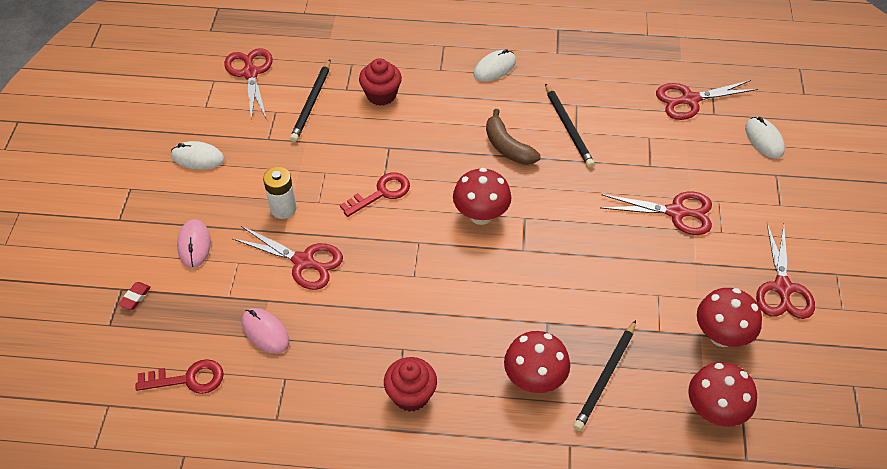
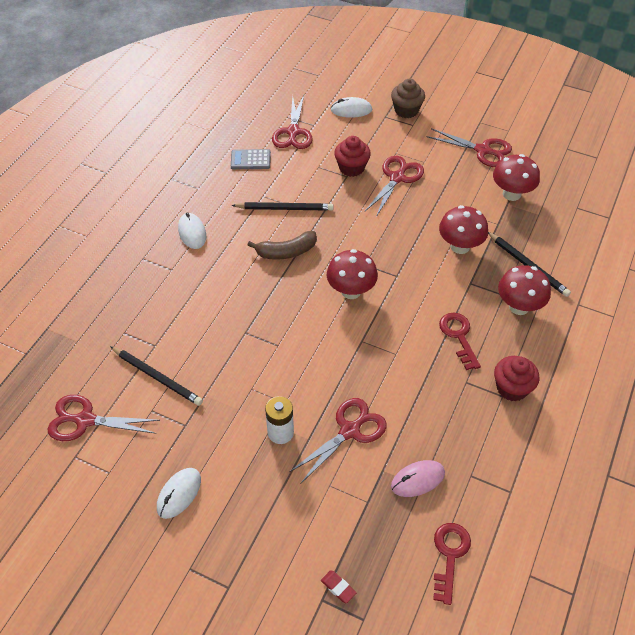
camera: 70 degrees left, 0 degrees up
pink mouse [177,219,211,268] -> none
red key [340,173,410,217] -> red key moved to [439,313,481,370]
red cupcake [359,58,402,106] -> red cupcake moved to [334,136,371,177]
red mushroom [688,362,757,427] -> red mushroom moved to [439,205,488,254]
none -> grey calculator [231,149,271,169]
none -> brown cupcake [391,79,425,118]

